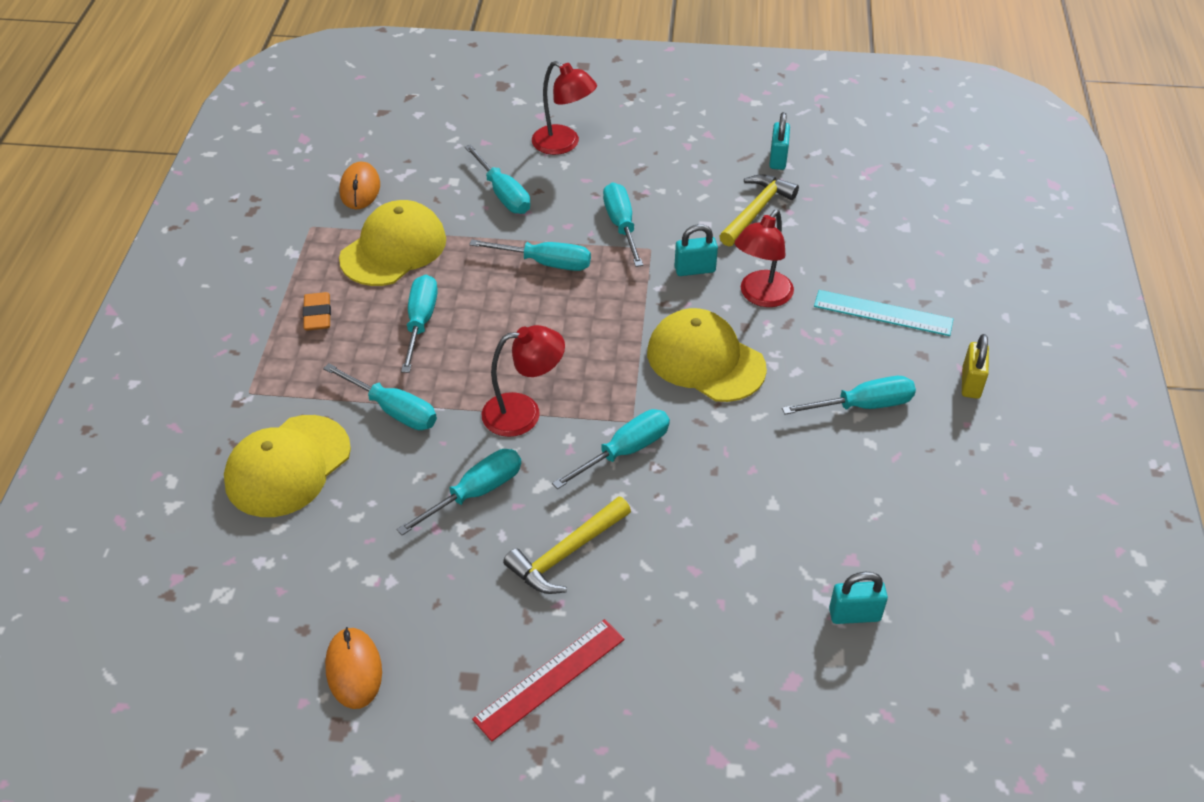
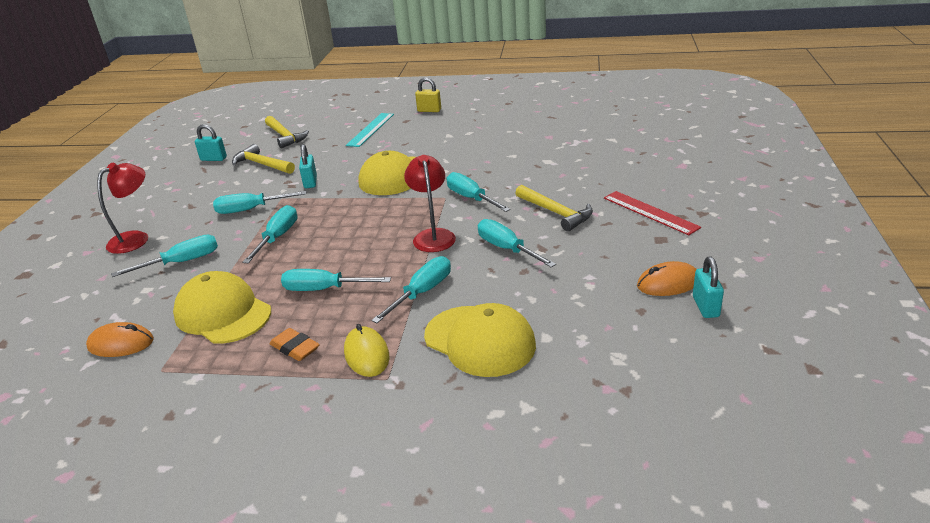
camera: 85 degrees left, 15 degrees down
orange eraser [303,292,331,331] -> orange eraser turned 45 degrees clockwise [270,328,320,361]
red lamp [735,210,794,307] -> none
turquoise screwdriver [782,376,916,414] -> none
turquoise padlock [829,572,888,624] -> turquoise padlock moved to [693,257,724,318]
none -> yellow hammer [265,116,309,148]
none -> yellow mouse [344,324,390,377]

